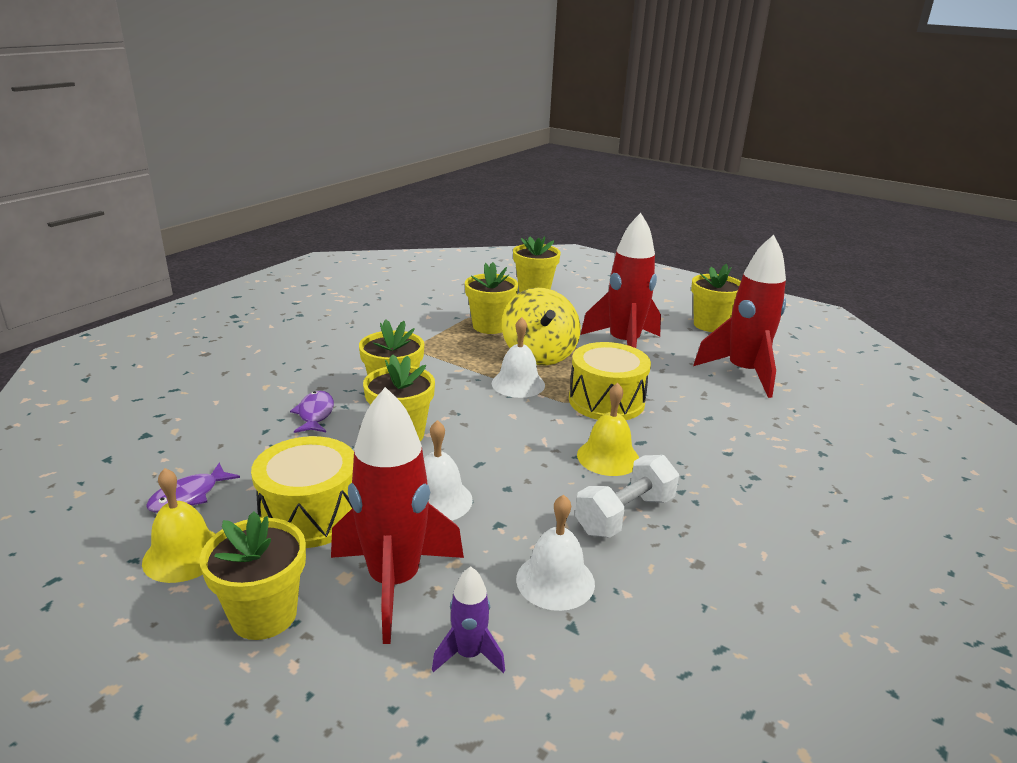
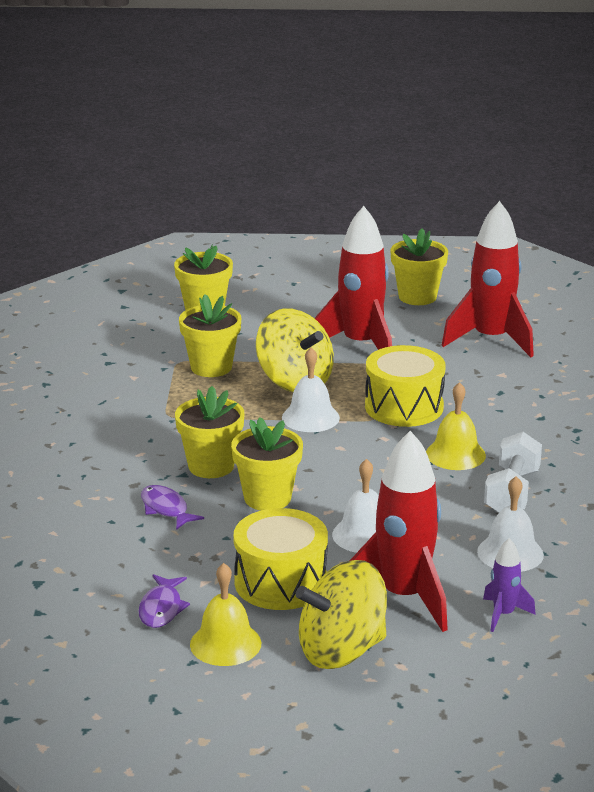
camera: 30 degrees left, 0 degrees up
yellow flower pot [199,511,306,640] -> yellow spinning top [296,560,387,669]

